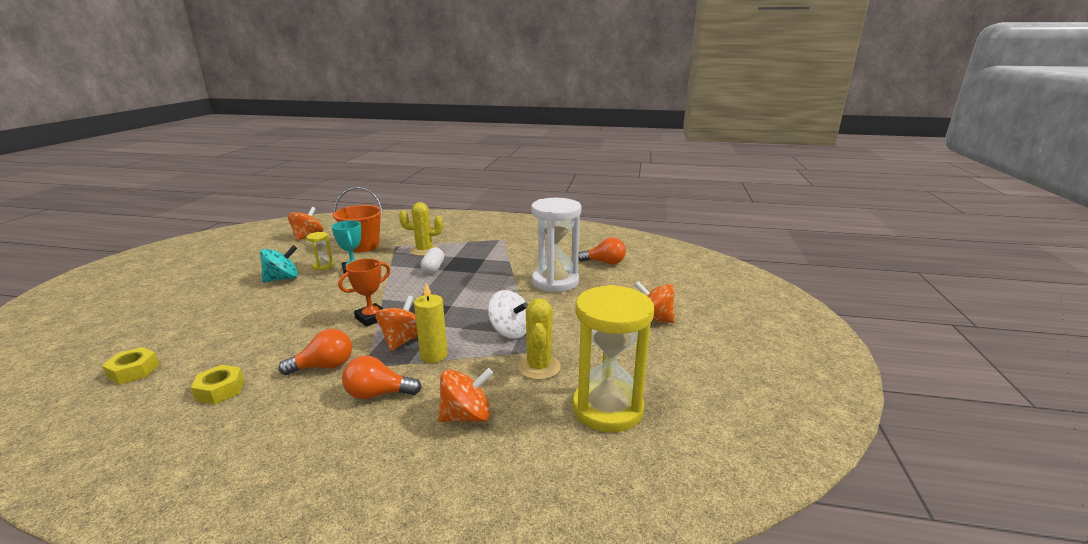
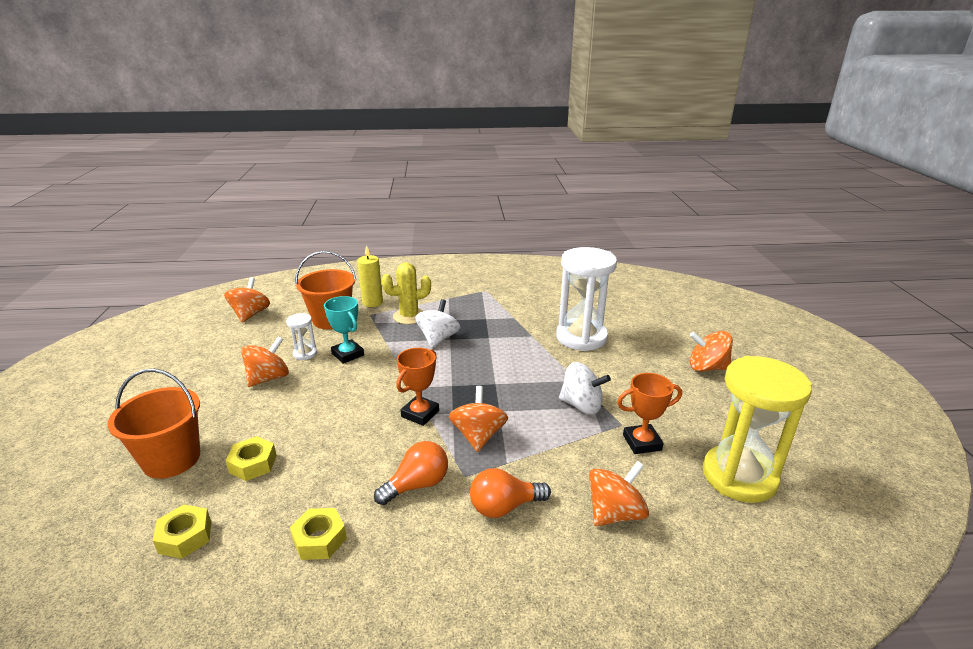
camera: 15 degrees left, 5 degrees up
turquoise spinning top [260,245,298,282] -> orange spinning top [241,336,289,387]
yellow hourglass [306,232,334,271] -> white hourglass [286,313,317,360]
yellow candle [414,283,448,363] -> yellow candle moved to [357,245,383,307]
white capsule [421,247,444,274] -> white spinning top [415,299,461,348]
yellow cactus [518,298,561,380] -> orange trophy [617,373,682,454]
orange light bulb [578,237,626,265] -> none
none -> orange bucket [107,369,200,479]
none -> yellow nut [225,436,277,481]

